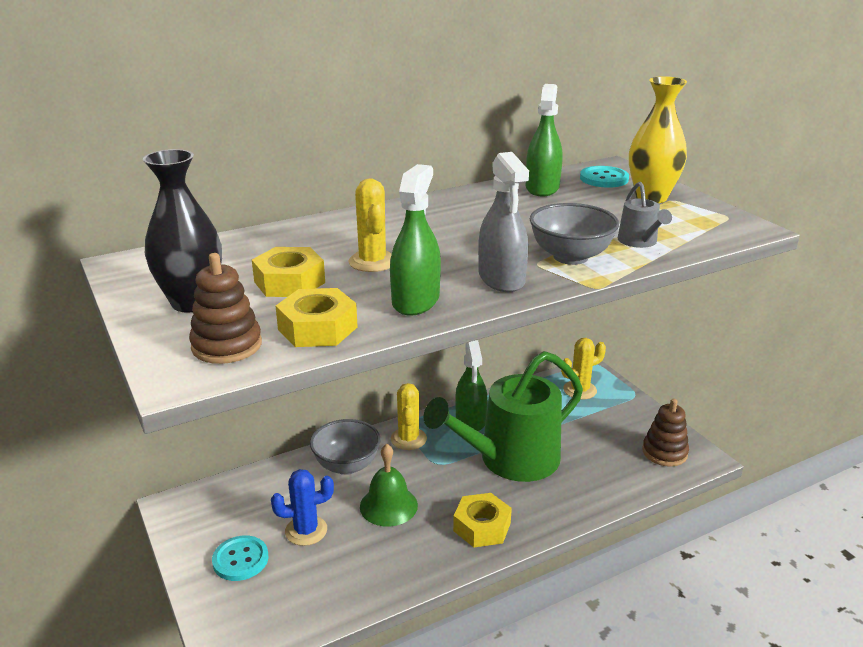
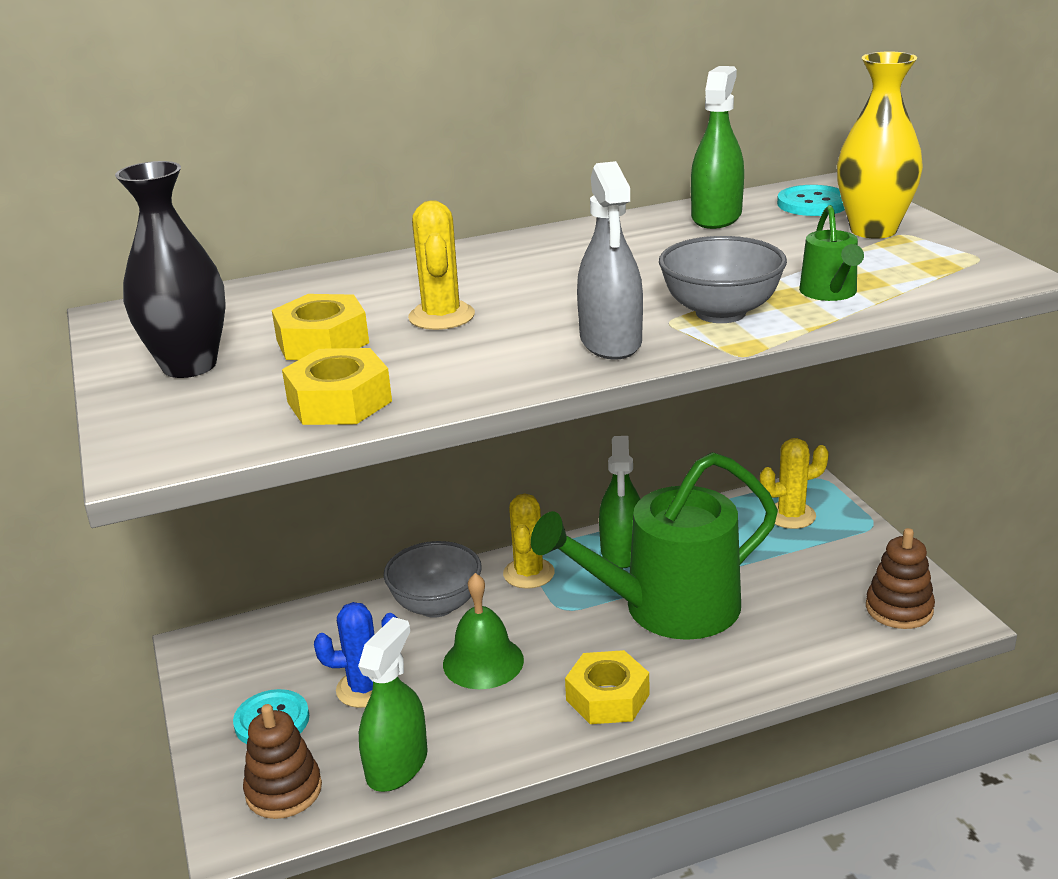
camera: 10 degrees right, 0 degrees up
brown stacking toy [189,253,262,364] -> brown stacking toy moved to [243,704,322,819]
green spray bottle [390,164,441,316] -> green spray bottle moved to [358,617,428,792]
grey watering can [618,182,672,248] -> green watering can [799,205,864,301]

